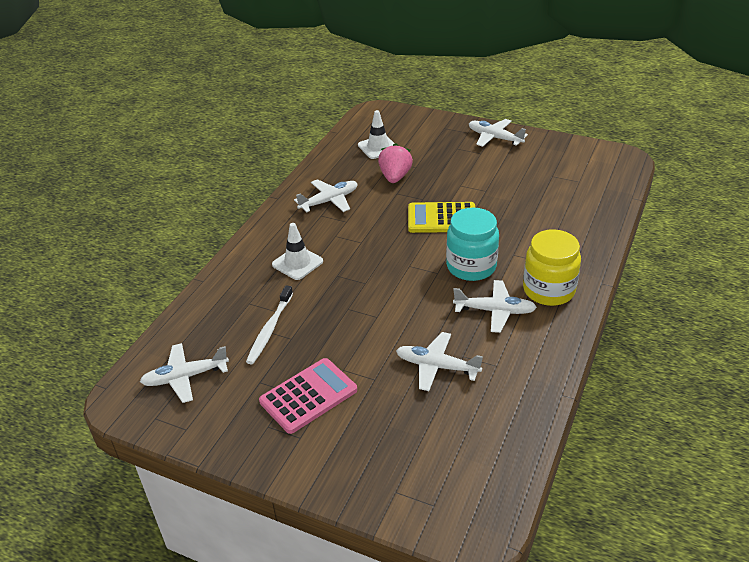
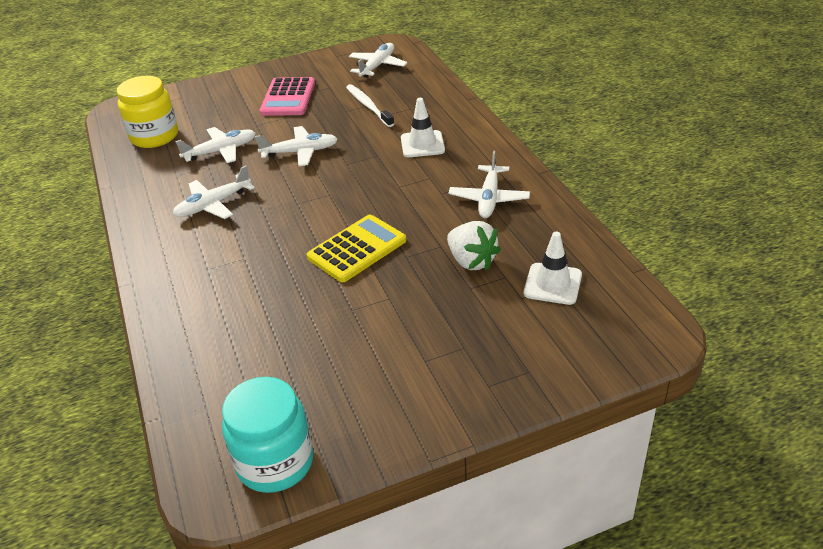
camera: 135 degrees right, 0 degrees up
pink strawberry [378,143,413,183] -> white strawberry [447,221,501,270]
turquoise jar [446,208,499,281] -> turquoise jar moved to [222,377,314,493]
white plane [469,119,528,147] -> white plane moved to [255,126,338,166]
yellow jar [523,230,581,306] -> yellow jar moved to [117,76,178,148]

